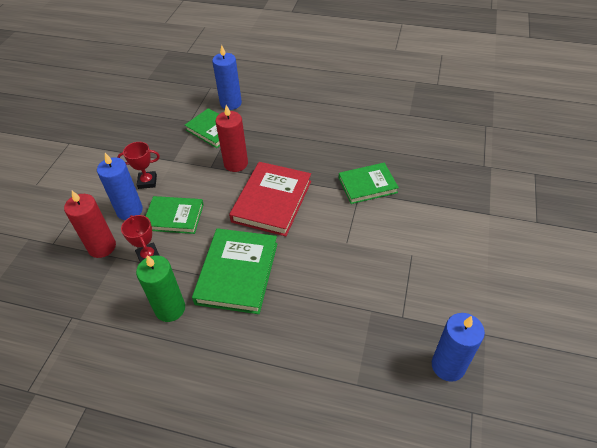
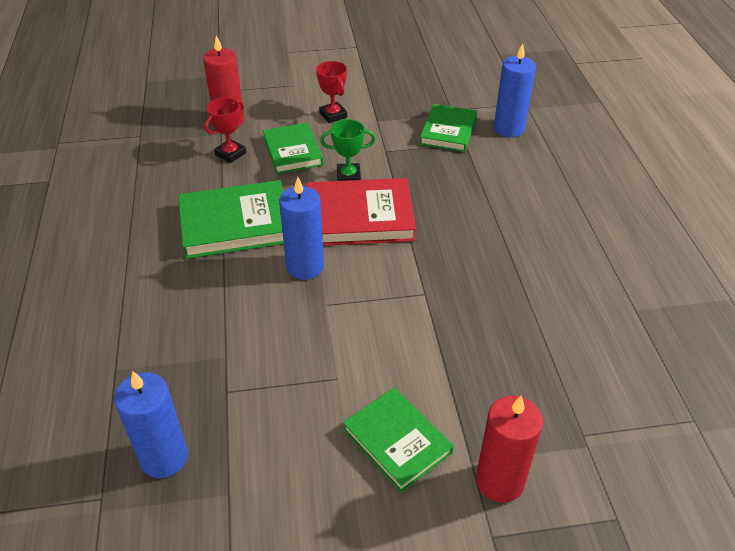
camera: 65 degrees right, 5 degrees down
blue candle [97,153,143,220] -> blue candle moved to [279,177,324,280]
green candle [136,255,185,322] -> none
red candle [215,105,248,172] -> red candle moved to [476,395,543,503]
green book [339,163,399,204] -> green book moved to [343,388,454,493]
none -> green trophy [320,119,375,181]

